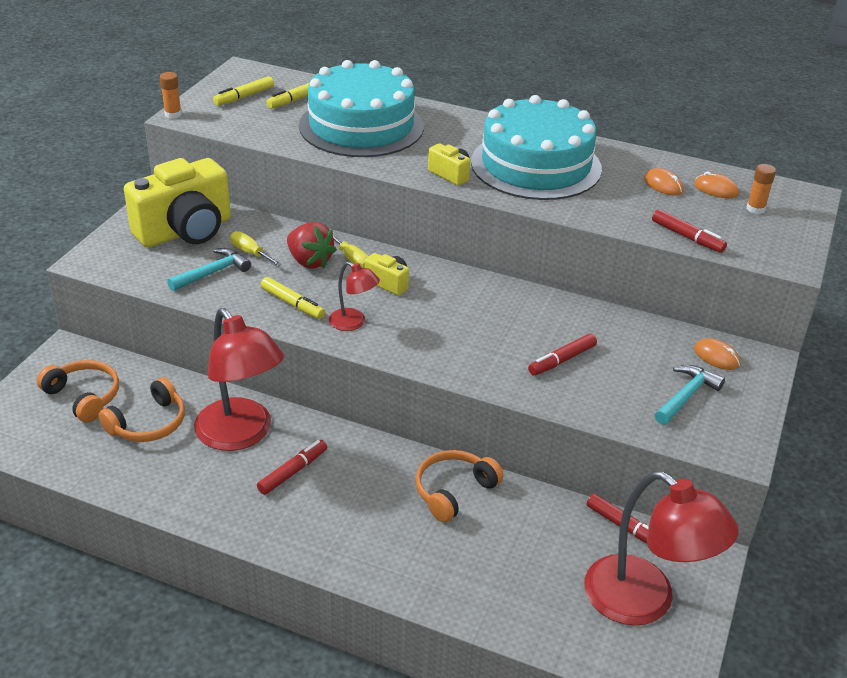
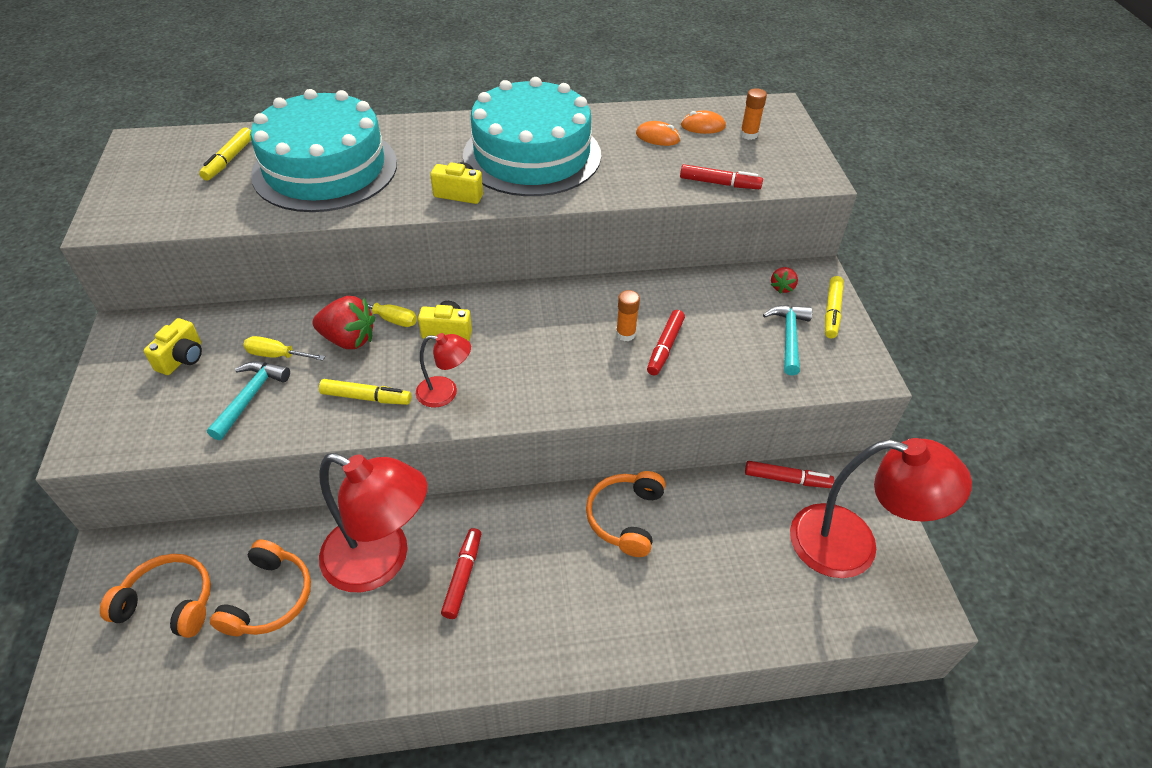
camera: 30 degrees left, 10 degrees up
yellow camera [124,158,231,248] -> yellow camera [144,318,202,375], size x0.43
orange glue stick [160,72,182,119] -> orange glue stick moved to [616,290,640,341]
yellow marker [213,76,274,106] -> yellow marker moved to [825,276,844,338]
orange mouse [694,338,740,370] -> red strawberry [771,267,798,294]

